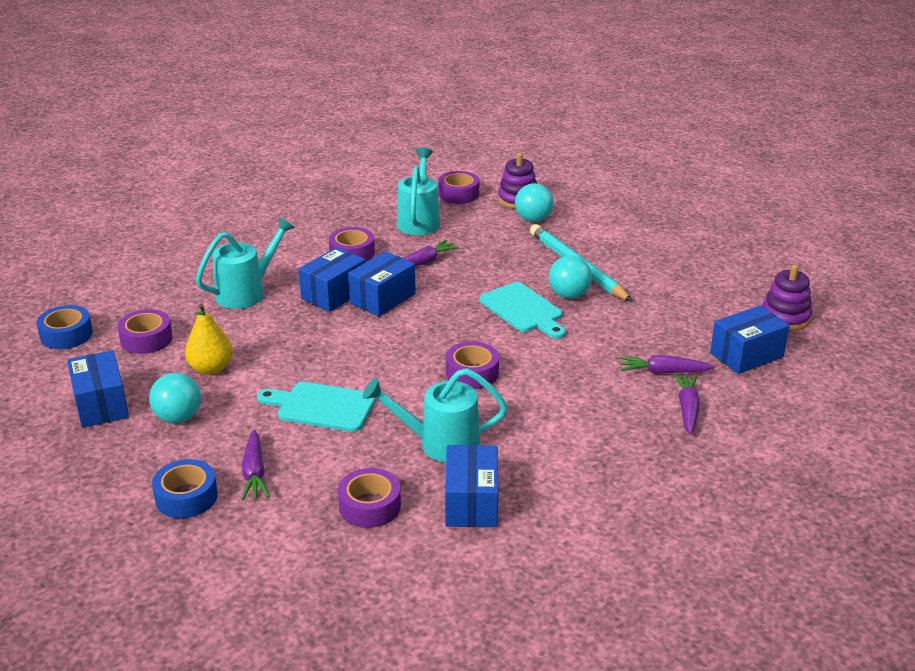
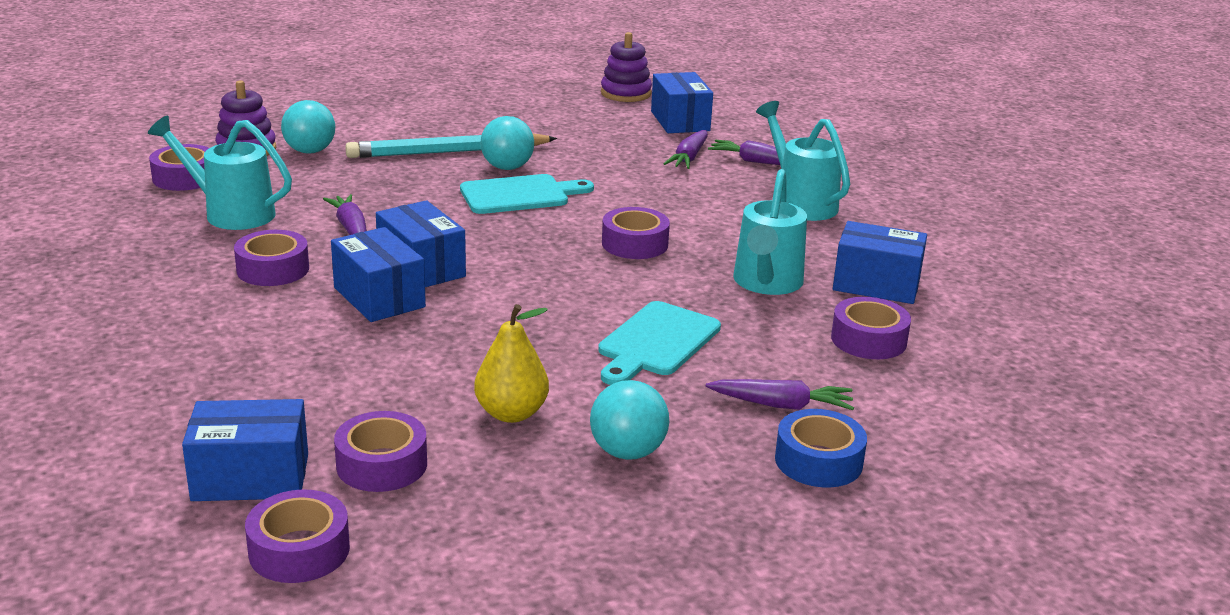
camera: 75 degrees left, 5 degrees down
blue tape [37,305,93,349] -> purple tape [245,490,350,583]
blue box [67,350,129,428] -> blue box moved to [182,399,308,501]
turquoise watering can [196,217,295,309] -> turquoise watering can moved to [756,101,850,221]

